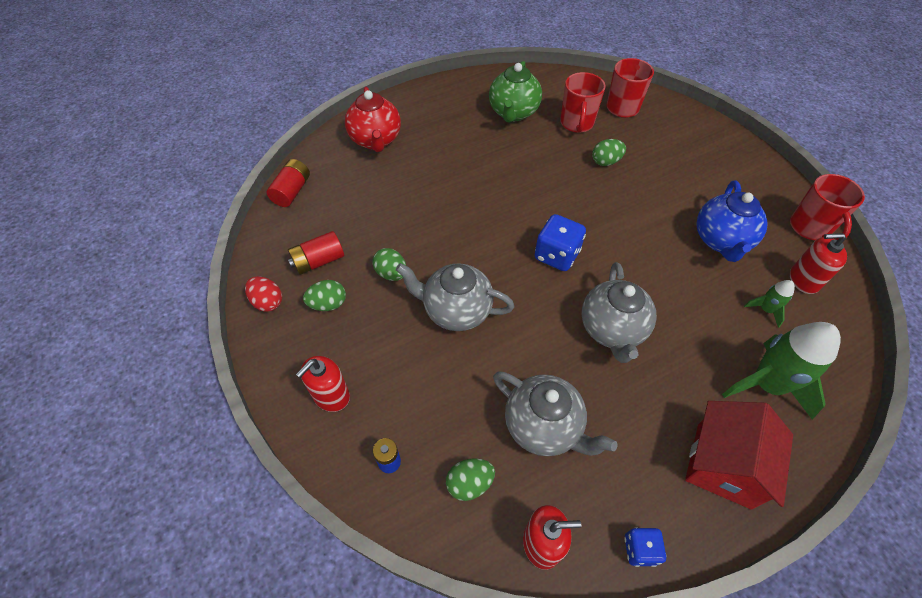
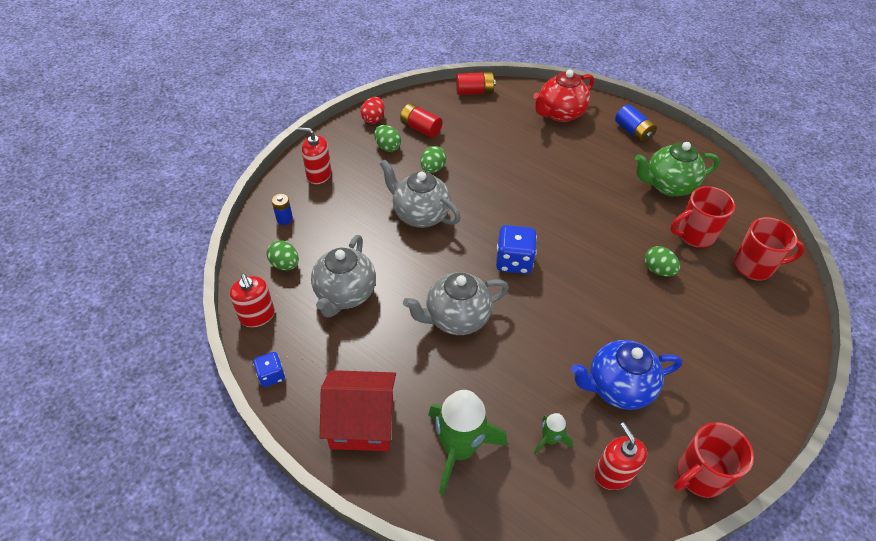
camera: 65 degrees right, 5 degrees down
grey teapot [396,263,514,331] -> grey teapot turned 45 degrees counterclockwise [380,160,461,228]
none -> blue battery [615,104,657,143]

